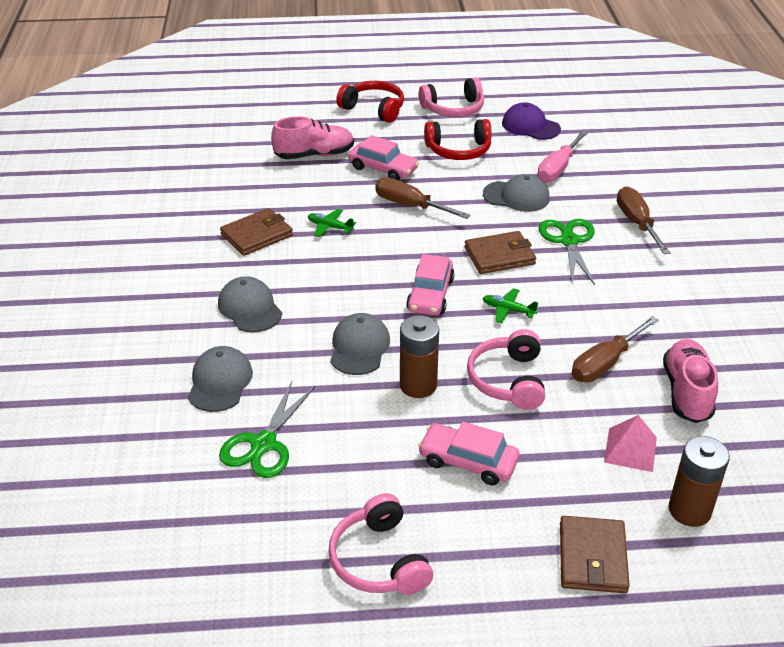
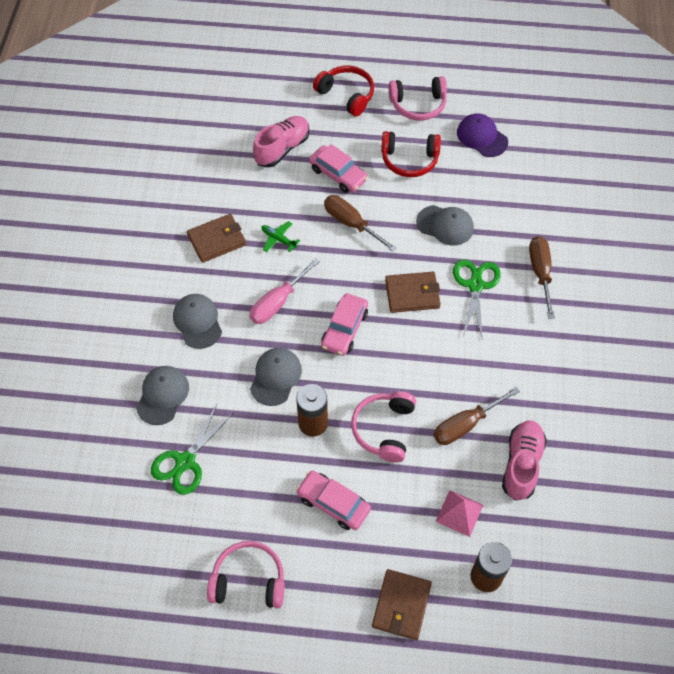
camera: 10 degrees right, 20 degrees up
pink shoe [271,116,354,159] -> pink shoe turned 45 degrees counterclockwise [253,116,310,167]
pink headphones [328,493,433,595] -> pink headphones turned 105 degrees clockwise [207,541,284,608]
green plane [483,288,538,323] -> none
pink screwdriver [537,131,588,183] -> pink screwdriver moved to [249,258,320,324]

